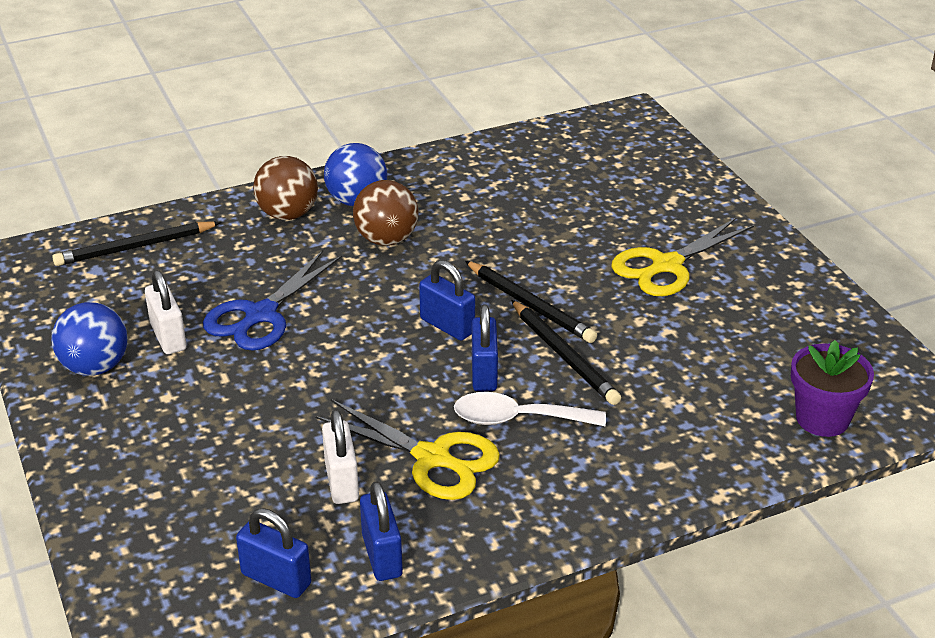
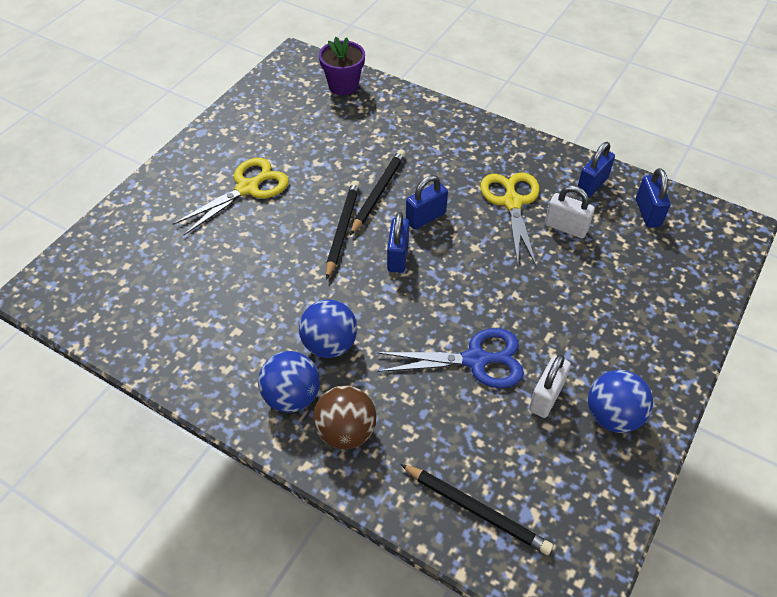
camera: 125 degrees left, 15 degrees up
white padlock [322,409,359,504] -> white padlock turned 75 degrees clockwise [545,185,595,238]
brown ball [353,180,419,246] -> blue ball [299,299,357,358]
white spoon [454,392,606,426] -> none
yellow scissors [611,217,754,296] -> yellow scissors turned 60 degrees counterclockwise [173,158,289,235]

